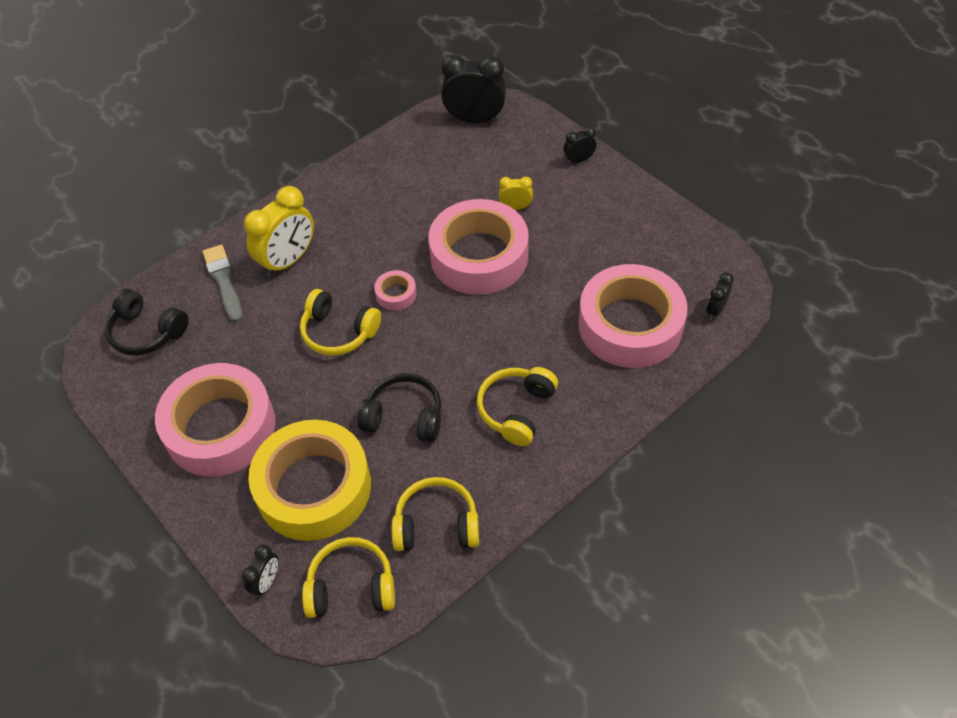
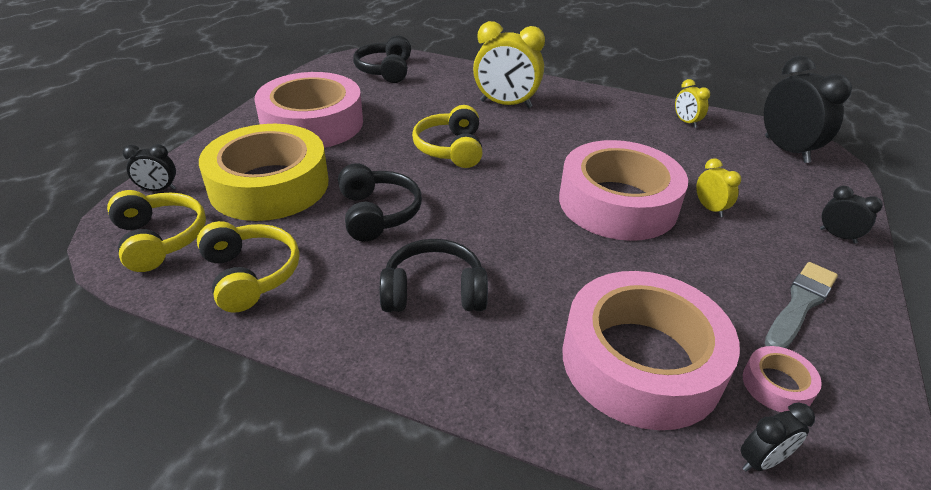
camera: 60 degrees right, 15 degrees down
grey brush [202,245,243,322] -> grey brush moved to [765,262,838,349]
pink tape [374,270,416,310] -> pink tape moved to [743,346,822,412]
yellow headphones [477,367,558,446] -> black headphones [380,239,488,312]
black clock [706,272,734,320] -> black clock turned 150 degrees clockwise [740,403,815,472]
none -> yellow clock [675,79,710,128]

